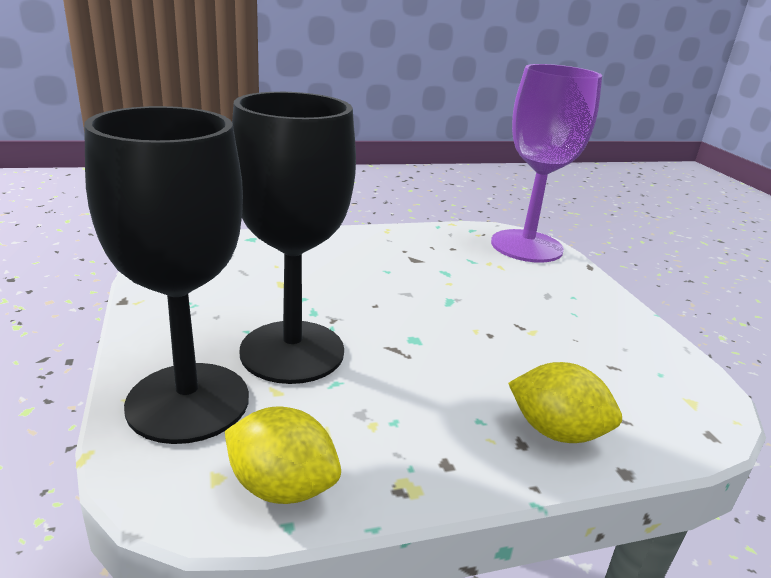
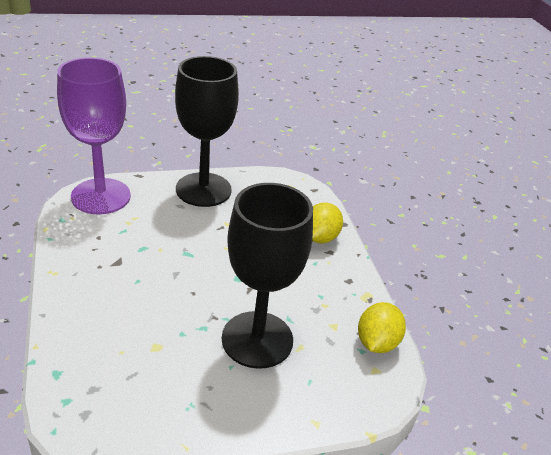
camera: 90 degrees left, 10 degrees up
black goblet [84,106,249,444] -> black goblet moved to [175,56,239,207]

